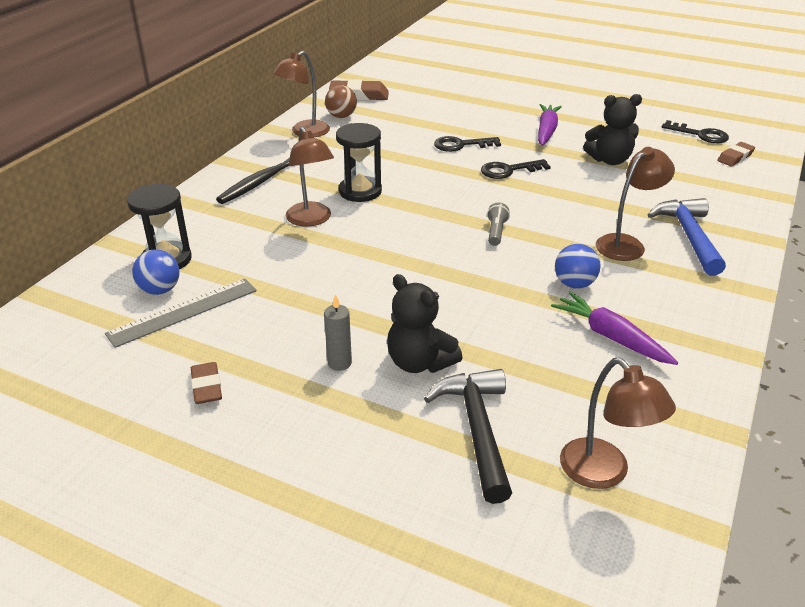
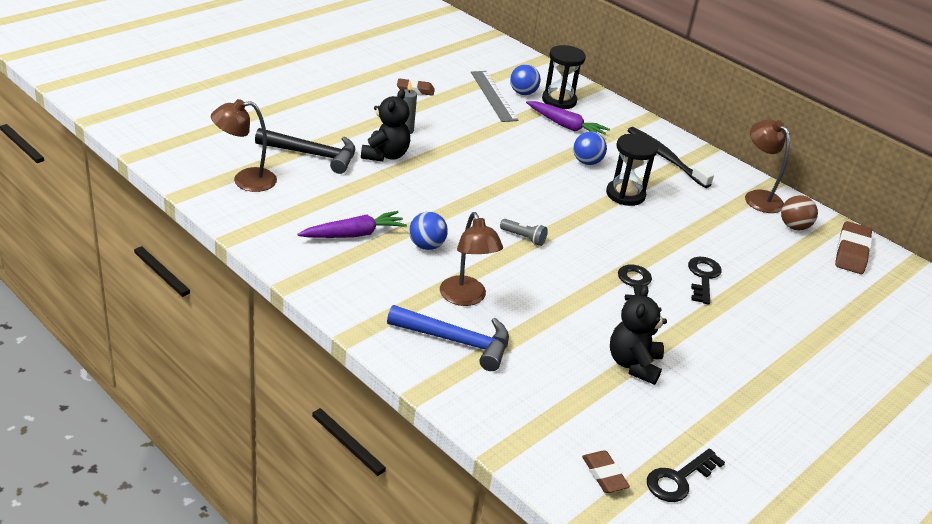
camera: 105 degrees right, 0 degrees up
brown lamp [286,127,334,227] -> blue ball [573,132,607,165]
black teddy bear [387,274,462,373] -> black teddy bear turned 135 degrees clockwise [361,89,410,162]
purple carrot [538,104,562,146] -> purple carrot moved to [526,101,610,135]

